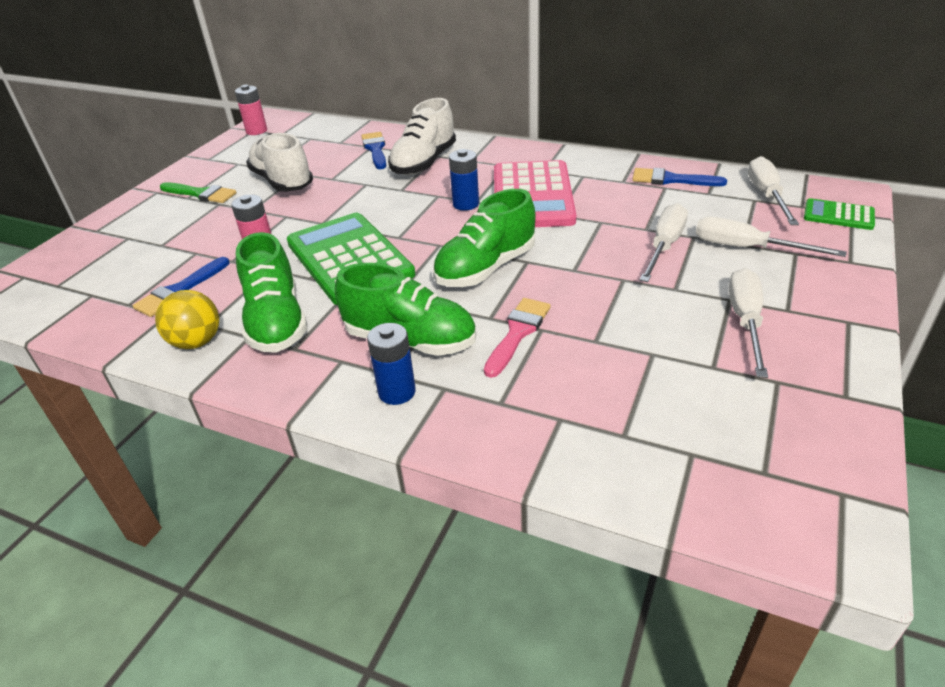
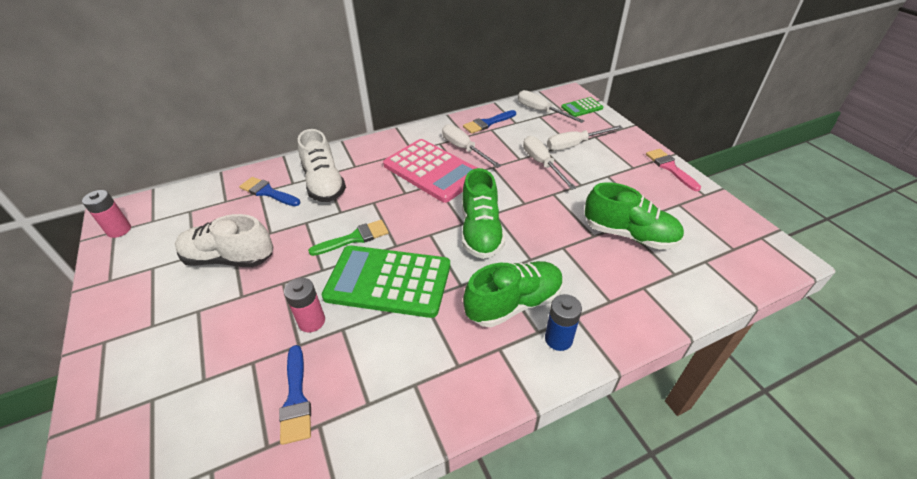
camera: 50 degrees left, 5 degrees up
yellow ball [155,290,219,349] -> none
green brush [160,182,236,203] -> green brush moved to [308,220,389,256]
green shoe [236,232,308,353] -> green shoe moved to [585,182,684,250]
blue battery [449,149,479,211] -> none
pink brush [484,298,551,378] -> pink brush moved to [646,149,701,191]
white screwdriver [729,268,768,378] -> white screwdriver moved to [442,124,501,168]

